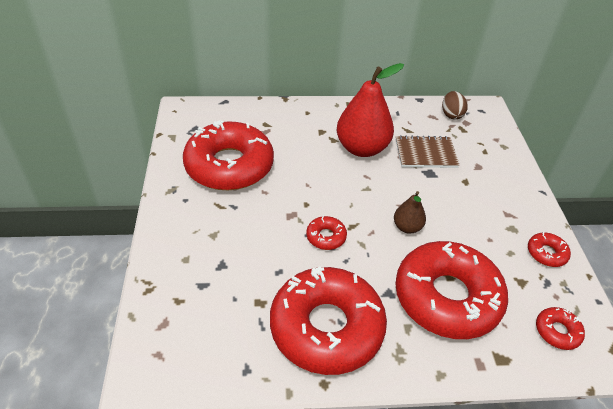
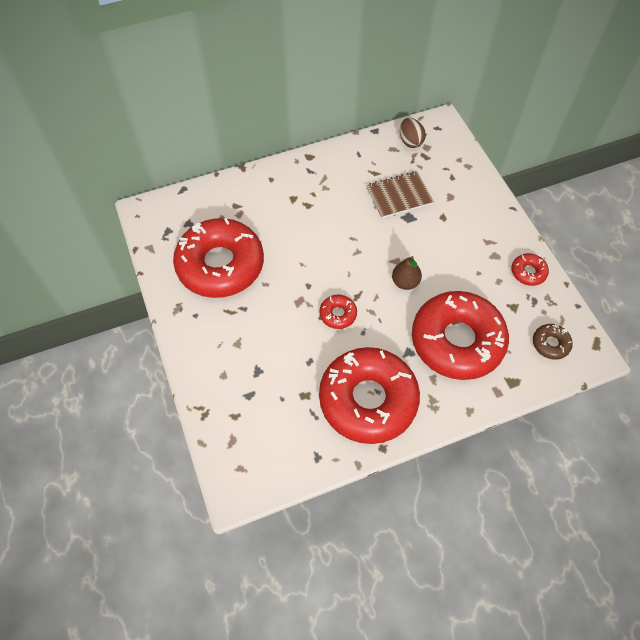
camera: 15 degrees left, 15 degrees up
red pear [337,63,404,157] -> none
red donut [536,307,585,350] -> brown donut [533,324,573,360]

